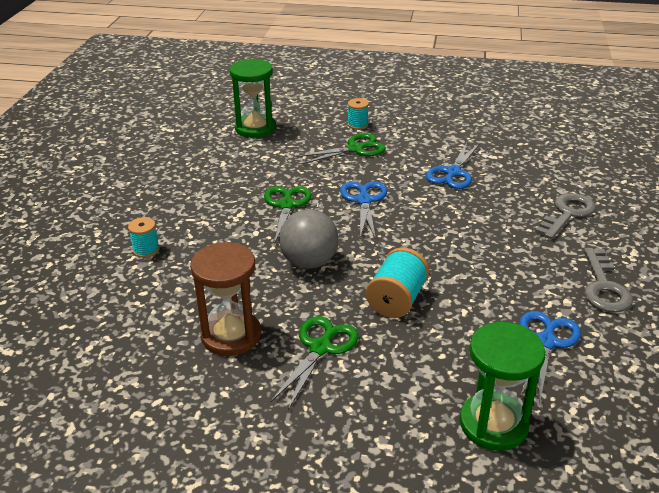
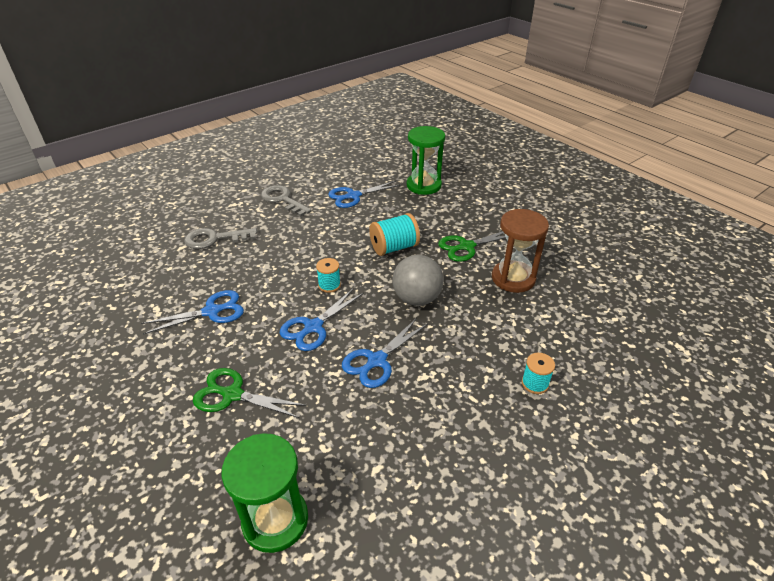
camera: 140 degrees left, 5 degrees up
green scissors [264,186,312,244] -> blue scissors [342,318,428,388]
turquoise spool [348,98,369,130] -> turquoise spool moved to [316,258,341,293]
grey key [584,248,633,313] -> grey key turned 90 degrees counterclockwise [261,185,312,217]

